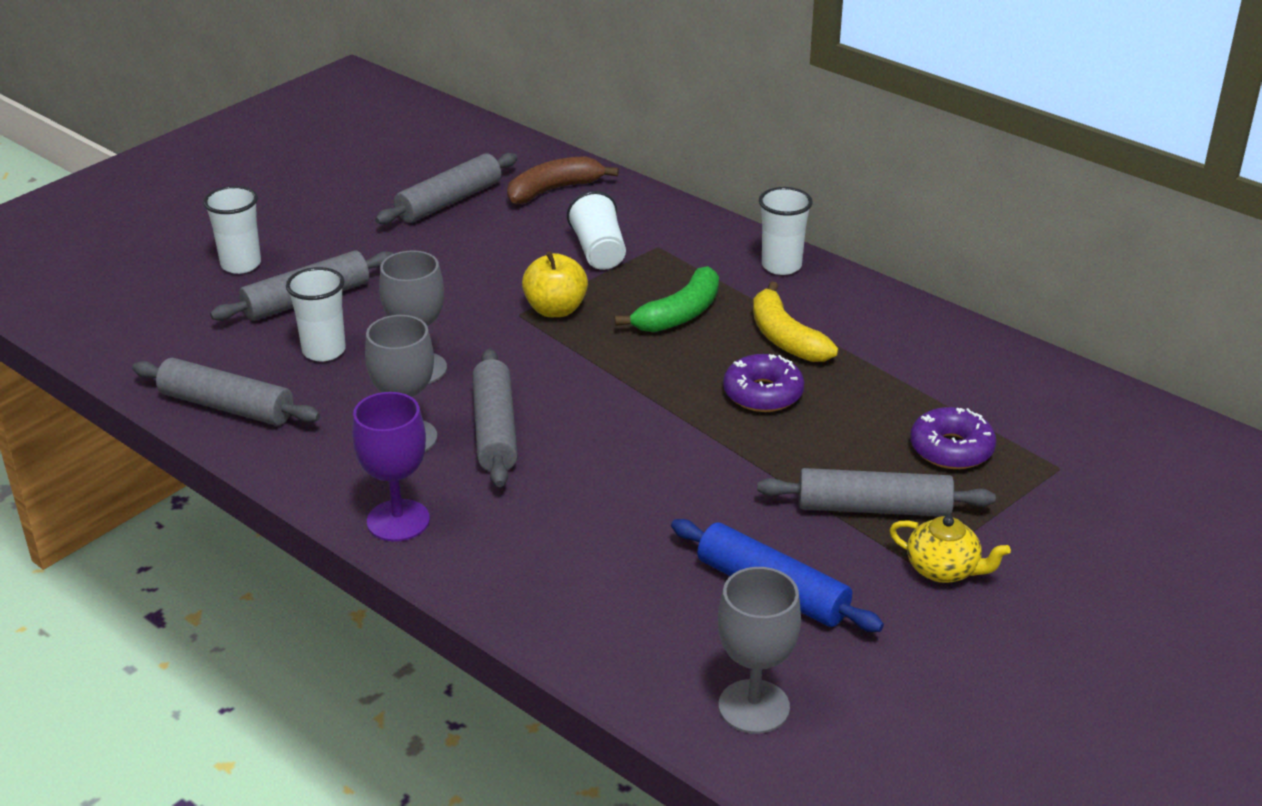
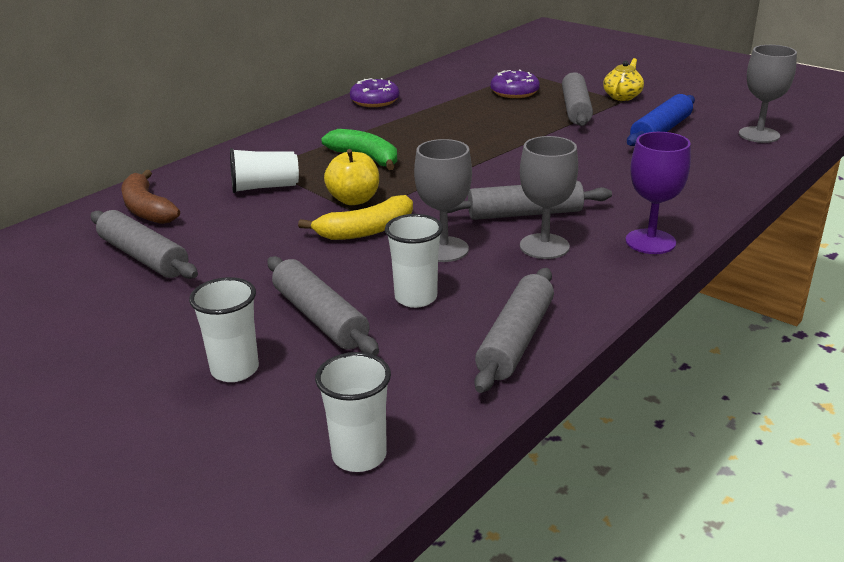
camera: 90 degrees left, 5 degrees down
purple donut [723,354,804,412] -> purple donut moved to [350,78,399,107]
yellow banana [753,281,838,362] -> yellow banana moved to [298,195,413,240]
white cup [759,187,813,275] -> white cup moved to [315,352,391,472]

